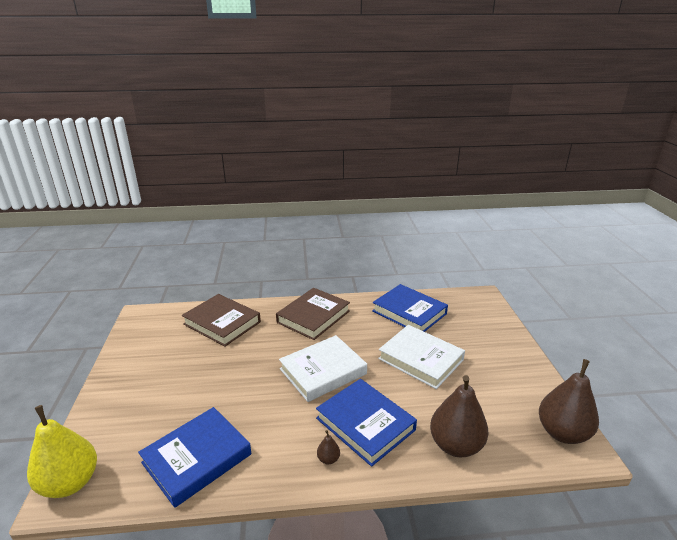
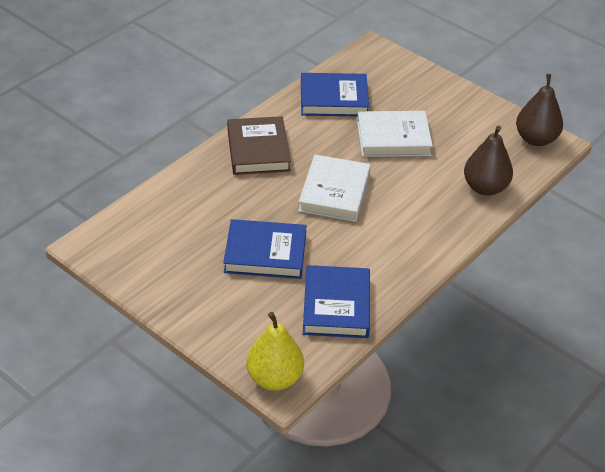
camera: 45 degrees left, 15 degrees up
brown book [182,294,261,347] -> none
blue book [316,379,417,467] -> blue book moved to [223,219,306,279]
brown pear [317,430,340,464] -> none

